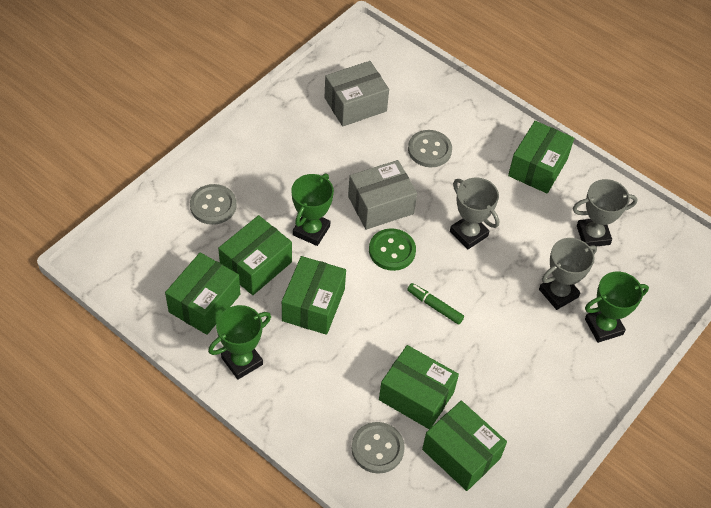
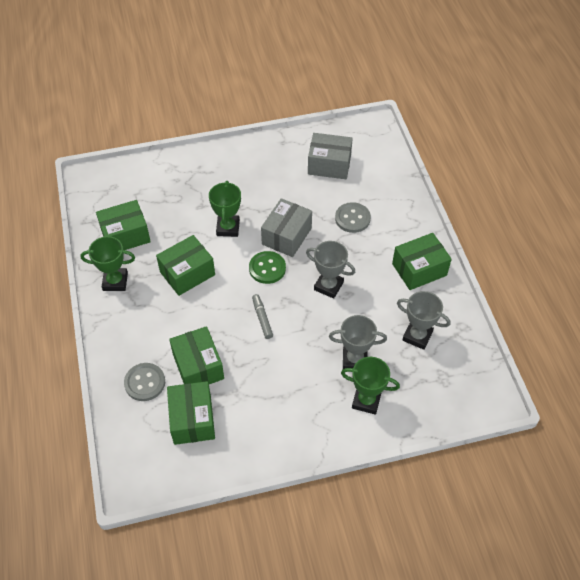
camera: 40 degrees right, 0 degrees up
grey button [190,184,237,225] -> none
green box [218,215,292,295] -> none
green trophy [291,174,334,246] -> green trophy turned 60 degrees counterclockwise [209,181,241,237]
grey box [348,160,417,230] -> grey box turned 75 degrees counterclockwise [261,198,312,257]
green marker [407,283,464,324] -> grey marker [252,294,273,339]
grey trophy [450,177,499,249] -> grey trophy turned 60 degrees counterclockwise [306,241,355,299]

